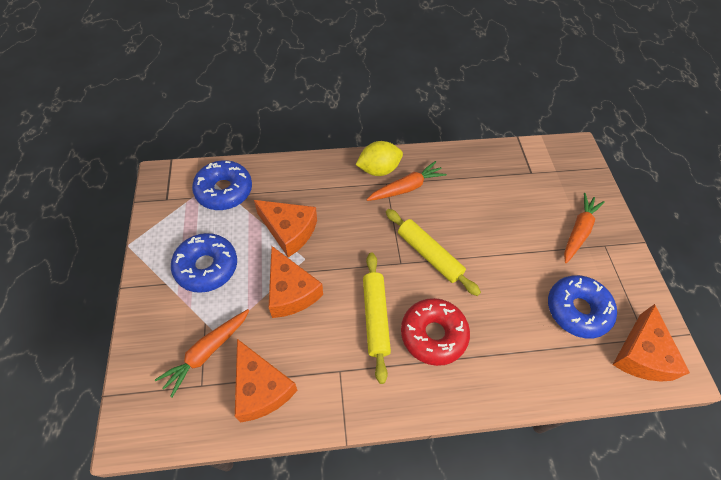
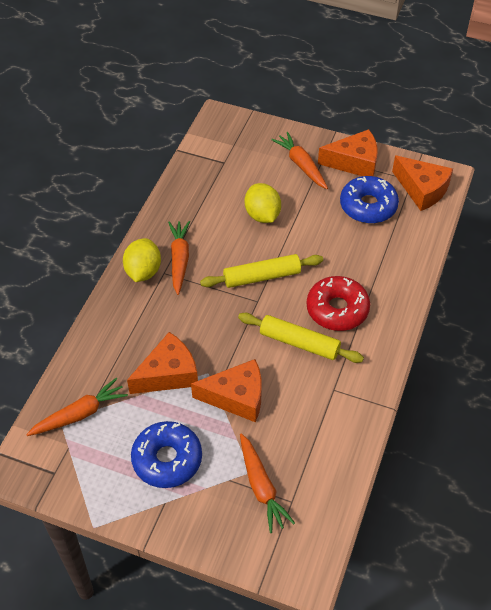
camera: 60 degrees left, 5 degrees down
blue donut [192,160,252,210] -> orange carrot [26,378,128,436]
orange cheese [235,339,298,422] -> orange cheese moved to [318,129,378,176]
none -> yellow lemon [245,183,281,223]

